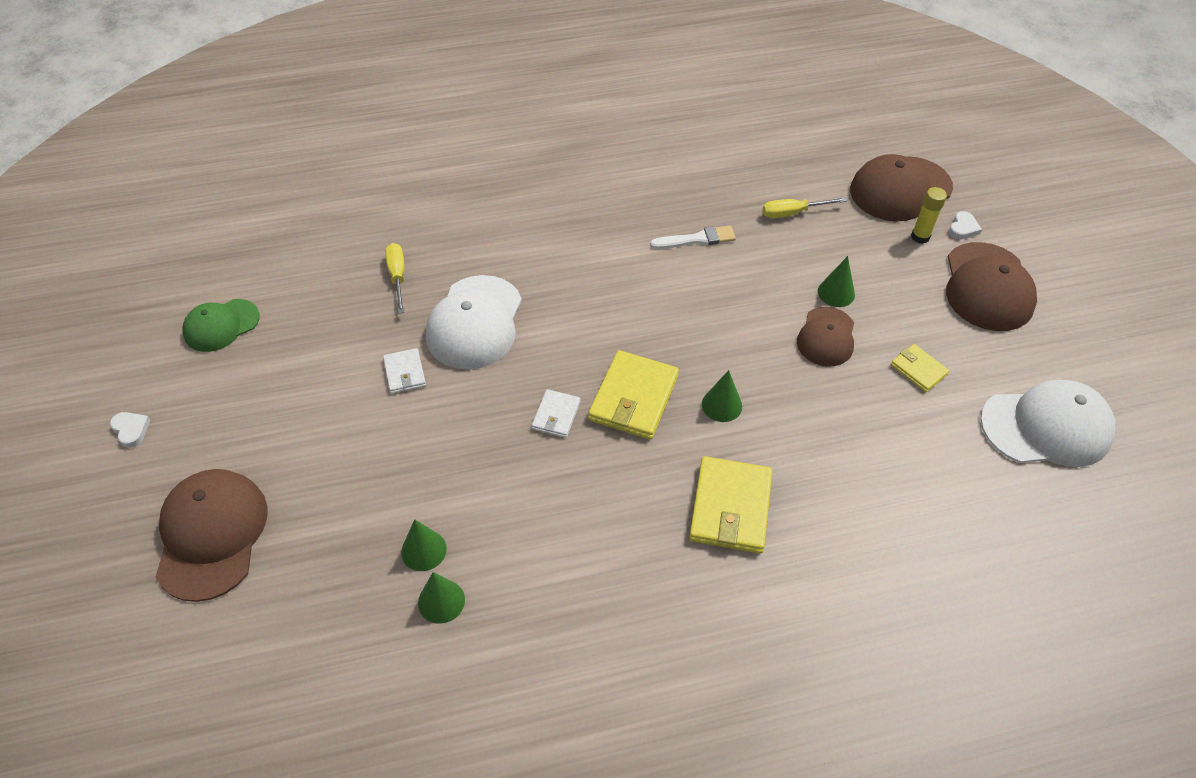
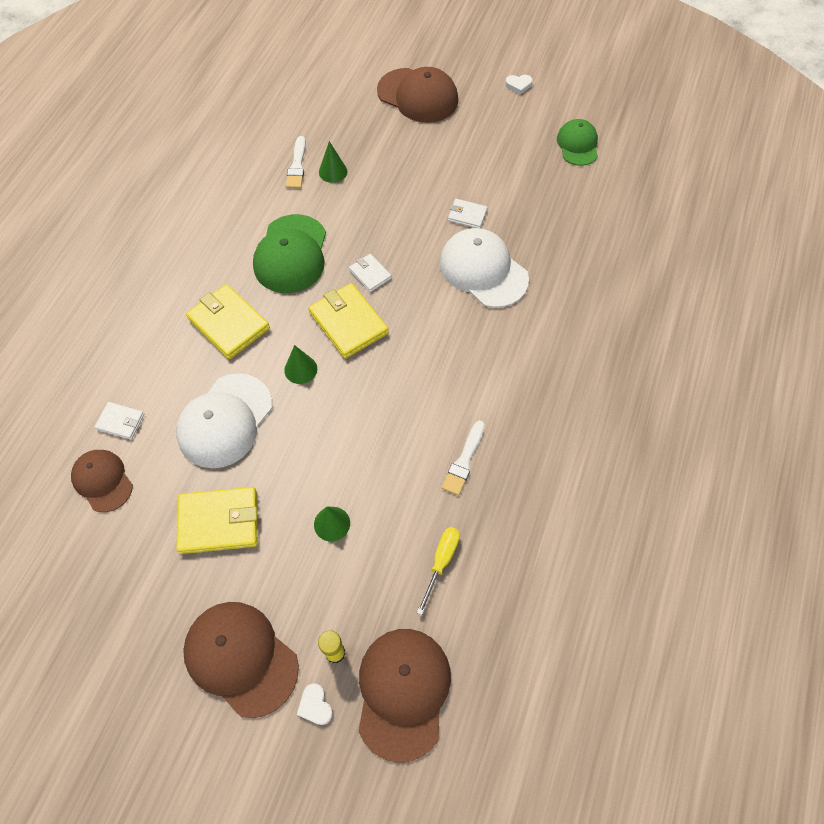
camera: 125 degrees right, 10 degrees up
yellow screwdriver [385,243,404,314] -> none
green cone [418,572,465,624] -> white brush [286,136,305,189]
brown cap [797,307,854,367] -> brown cap moved to [71,450,133,512]
yellow wallet [891,344,949,392] -> yellow wallet [176,487,257,554], size x1.84
white cap [980,380,1115,467] -> white cap moved to [176,373,272,468]
none -> white wallet [95,402,144,440]
none -> green cap [253,214,326,293]

